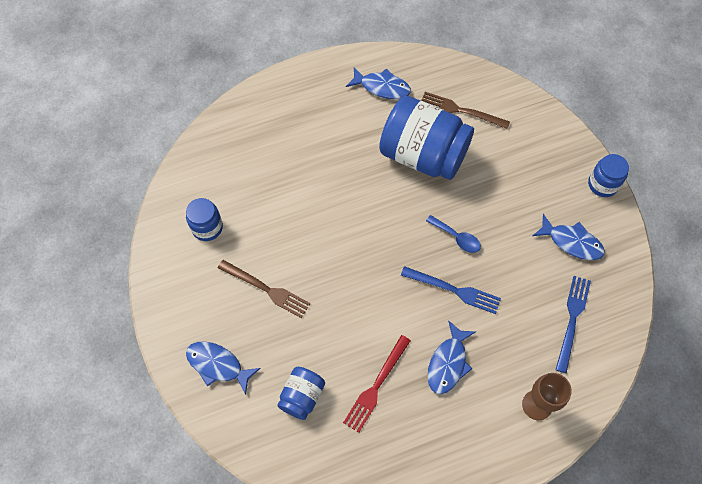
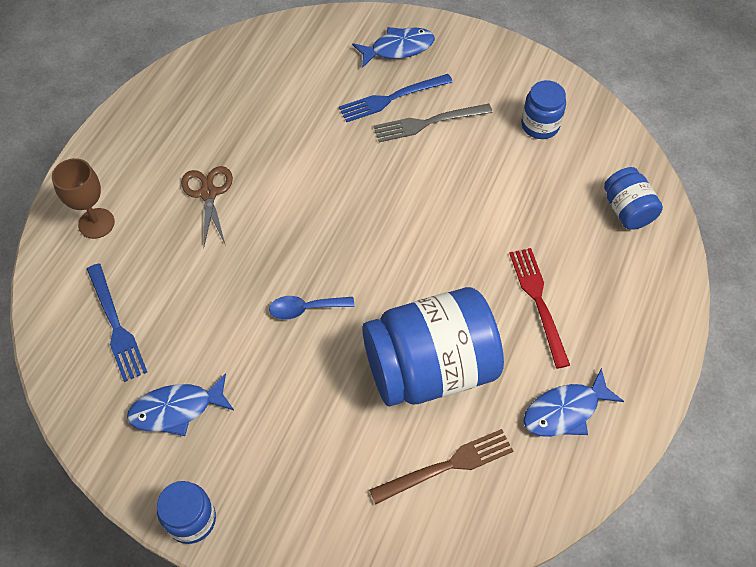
camera: 135 degrees right, 5 degrees down
brown fork [218,260,310,318] -> grey fork [374,104,493,142]
blue jar [277,367,325,420] -> blue jar moved to [604,167,663,230]
red fork [343,335,411,433] -> red fork moved to [509,248,570,369]
blue fork [401,266,501,314] -> blue fork moved to [339,74,453,122]
blue fish [427,320,476,394] -> brown scissors [181,166,233,246]

